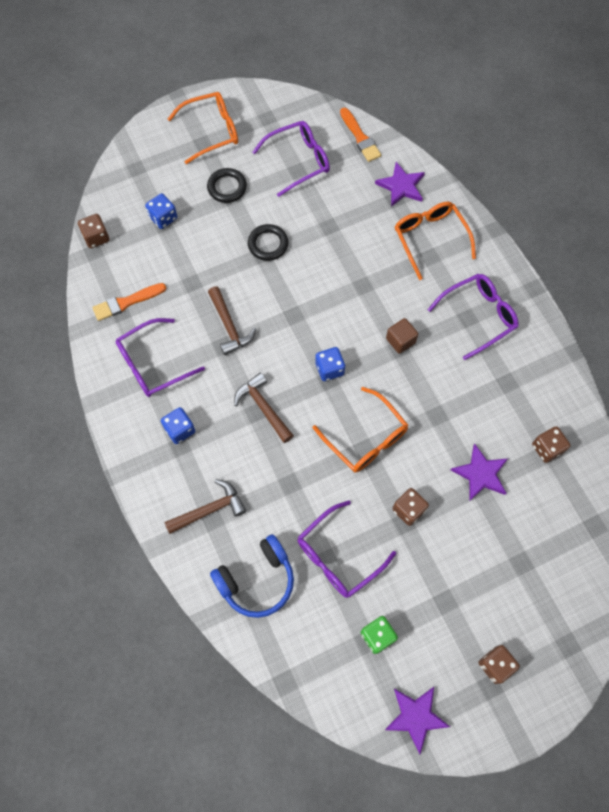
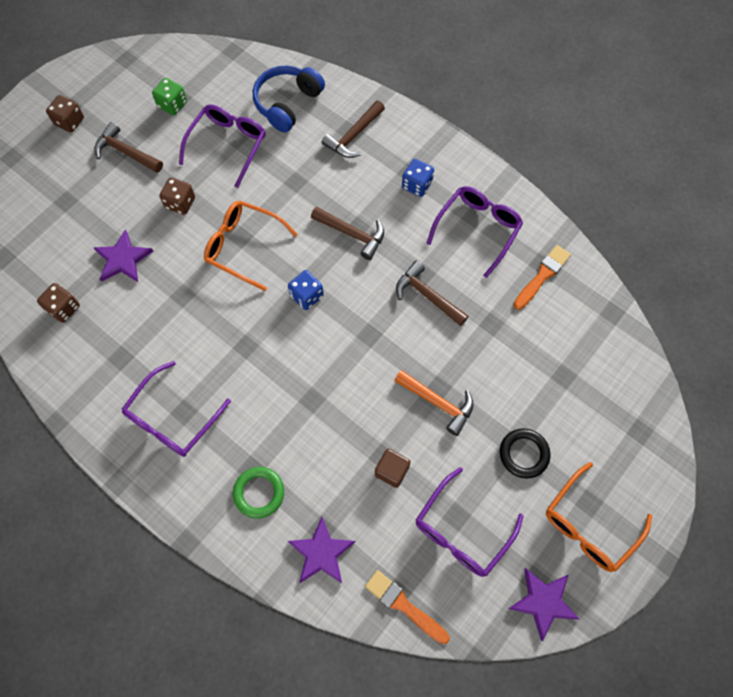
camera: 155 degrees right, 0 degrees up
brown dice [78,214,110,248] -> none
blue dice [145,193,177,229] -> none
black ring [248,224,289,261] -> orange hammer [394,370,474,436]
purple star [385,687,450,754] -> purple star moved to [508,568,579,641]
brown cube [386,318,418,354] -> brown cube moved to [375,449,411,488]
orange glasses [395,202,476,280] -> green ring [233,467,284,519]
none -> brown hammer [94,122,163,173]

